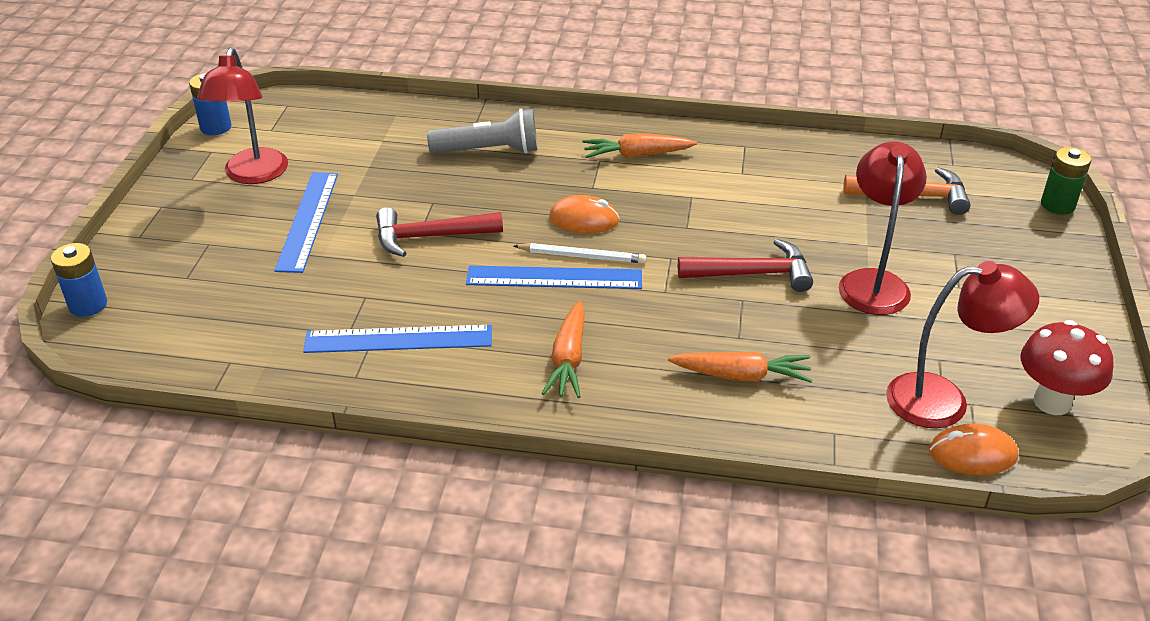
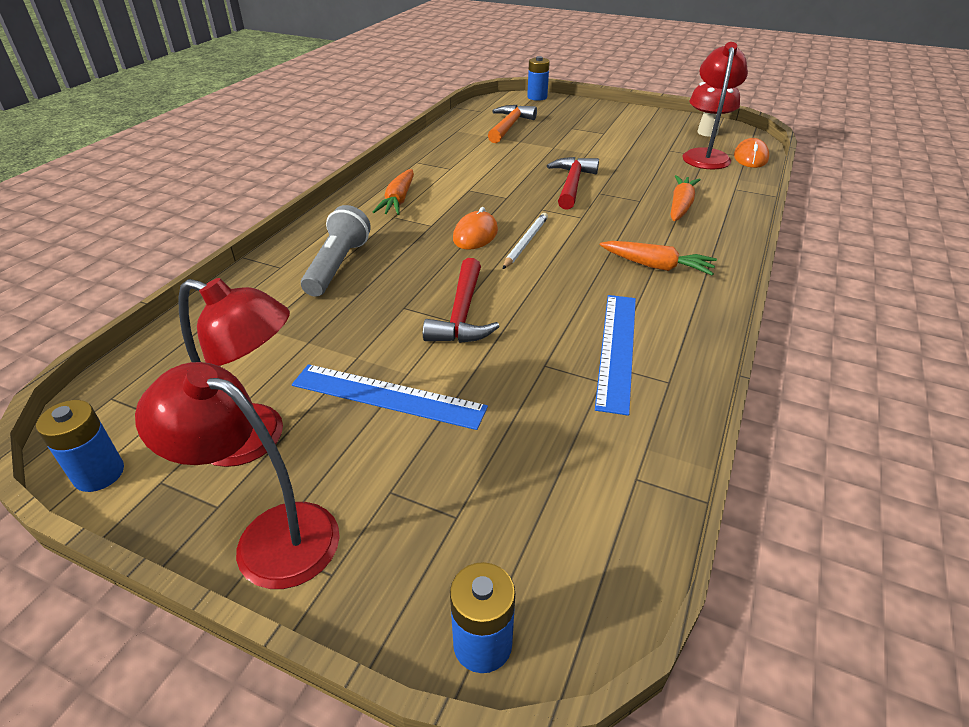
camera: 75 degrees left, 0 degrees up
blue ruler [466,266,642,289] -> none
red lamp [839,141,927,315] -> red lamp moved to [135,362,340,589]
green battery [1041,147,1092,214] -> blue battery [527,56,550,101]

